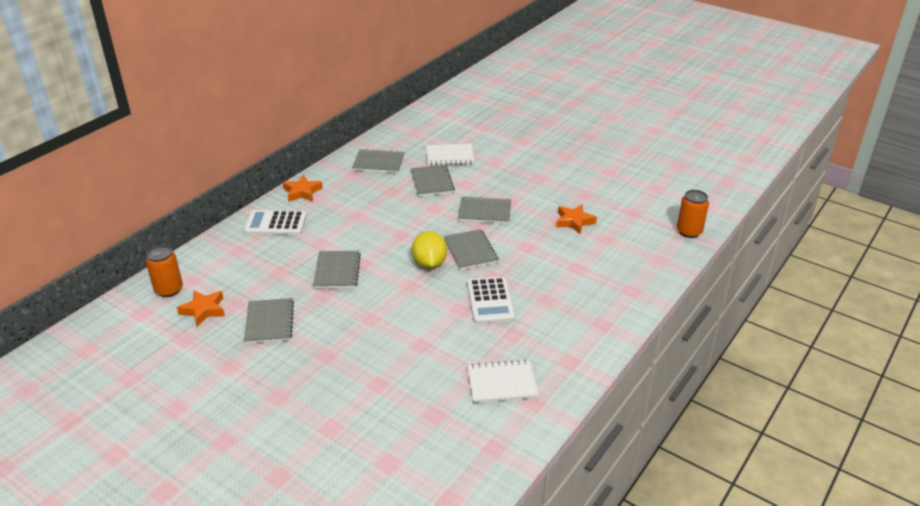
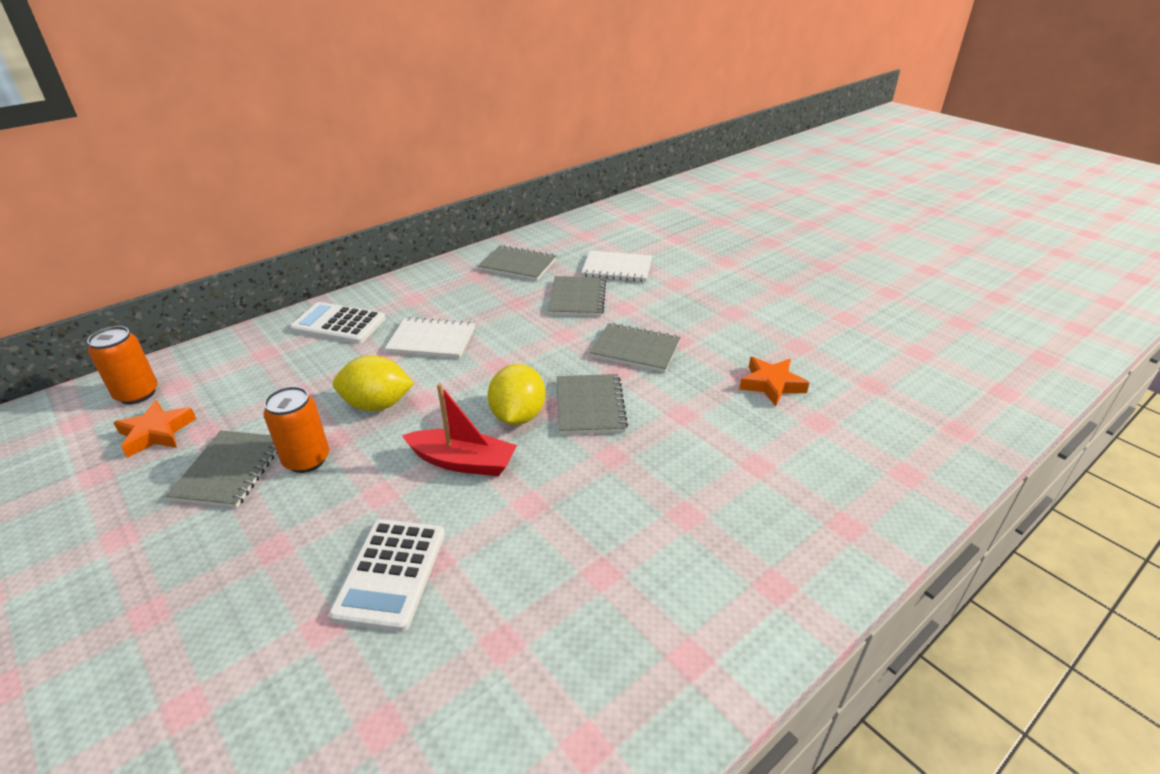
camera: 15 degrees right, 0 degrees up
orange star [283,175,323,202] -> none
grey notebook [313,251,361,289] -> yellow lemon [333,355,414,411]
white calculator [467,277,515,324] -> white calculator moved to [329,519,445,632]
white notebook [467,360,538,403] -> white notebook moved to [385,317,475,359]
orange can [677,190,709,238] -> orange can moved to [263,386,329,473]
none -> red boat [402,384,517,476]

